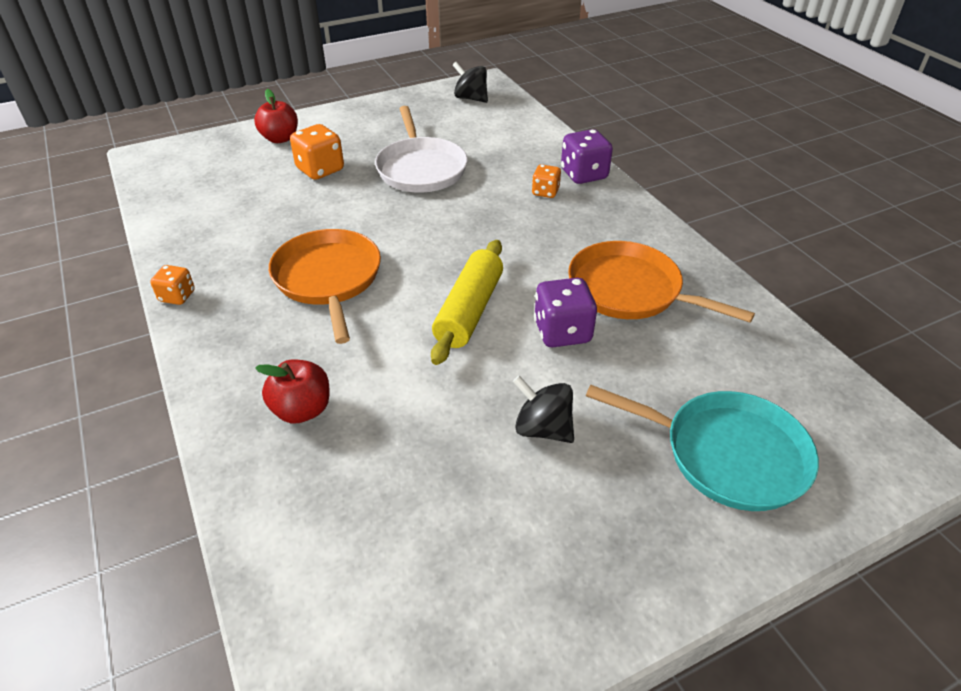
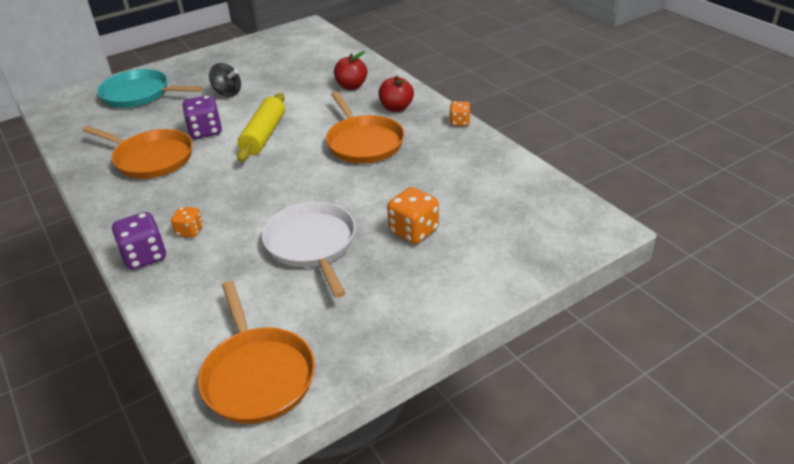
camera: 175 degrees right, 5 degrees down
red apple [254,89,298,143] -> red apple moved to [378,75,414,112]
black spinning top [453,62,488,103] -> orange pan [198,281,315,424]

